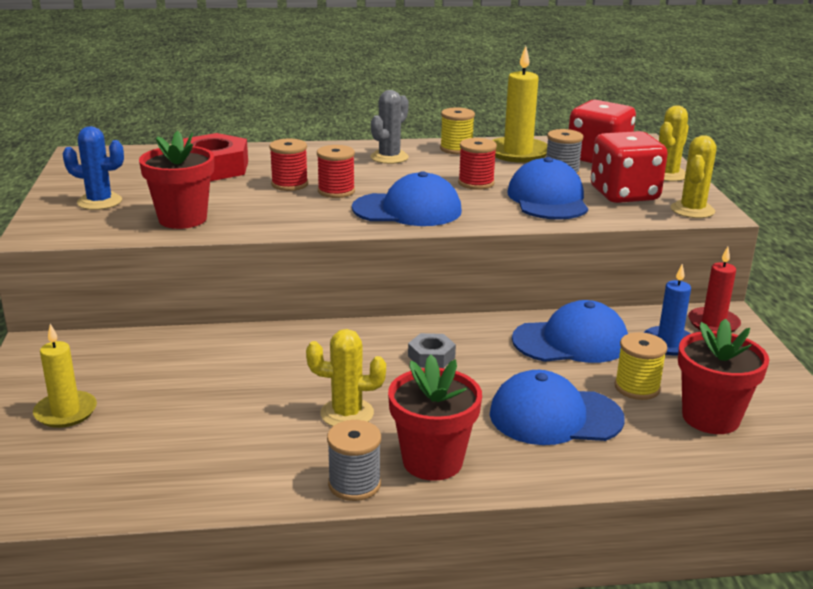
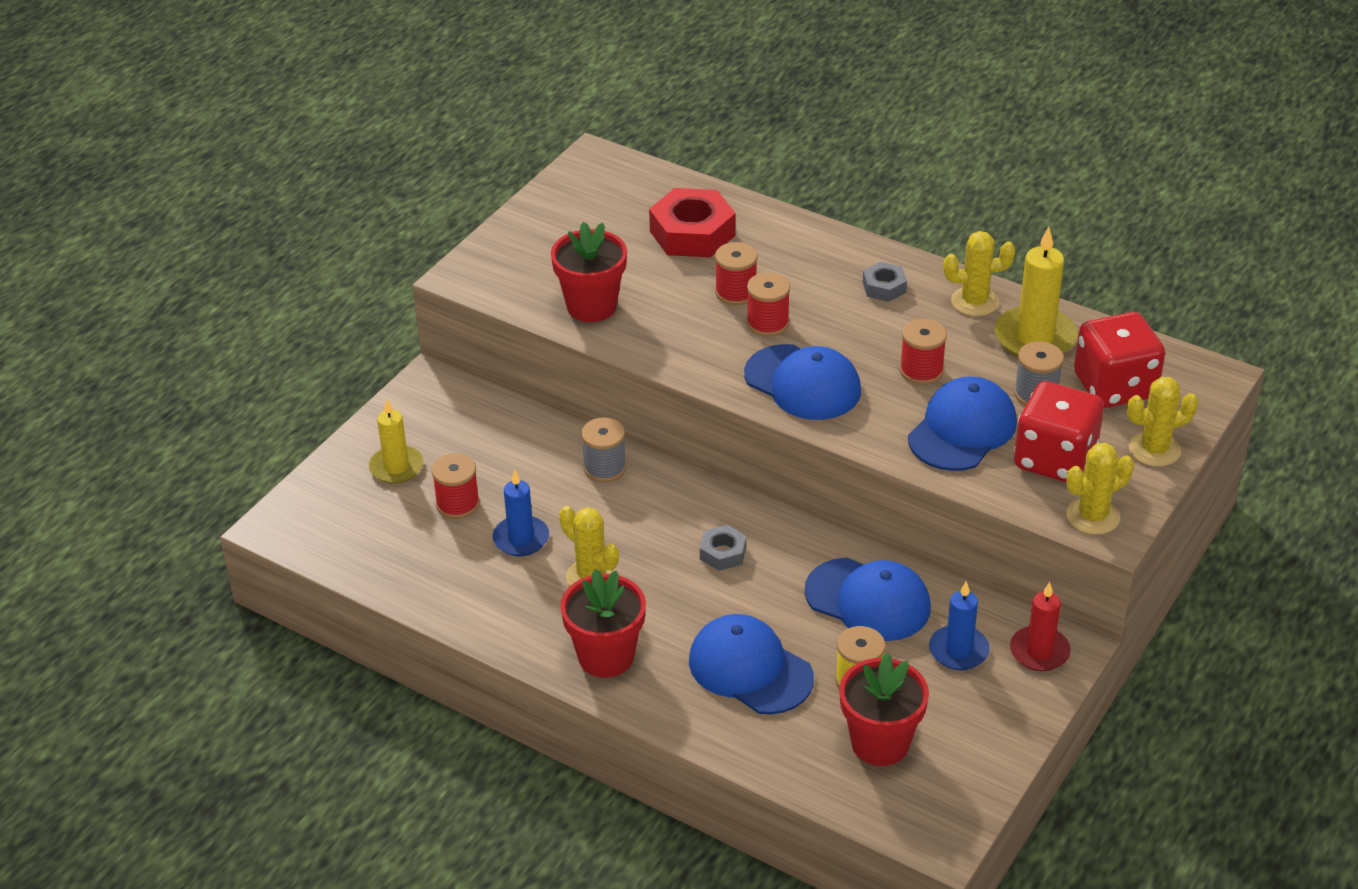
camera: 40 degrees right, 15 degrees up
blue cactus [63,126,124,210] -> none
grey spool [327,420,381,501] -> grey spool moved to [581,418,627,482]
grey cactus [370,90,409,164] -> grey nut [863,262,907,302]
yellow spool [440,107,475,154] -> yellow cactus [943,231,1015,316]
none -> red spool [432,453,480,519]
none -> blue candle [492,470,549,556]

